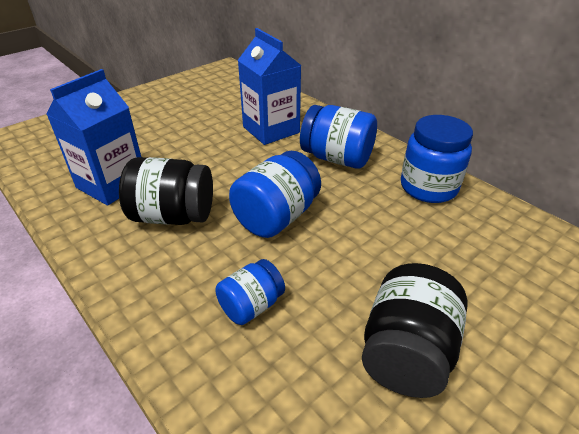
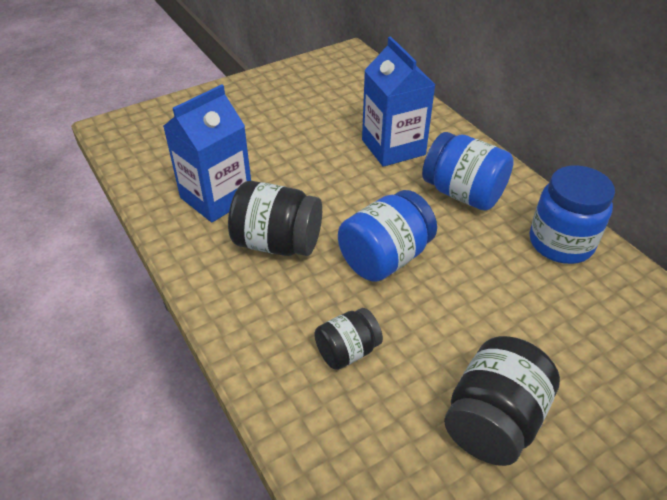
camera: 10 degrees right, 5 degrees up
blue jar [215,259,285,325] -> black jar [314,308,383,370]

